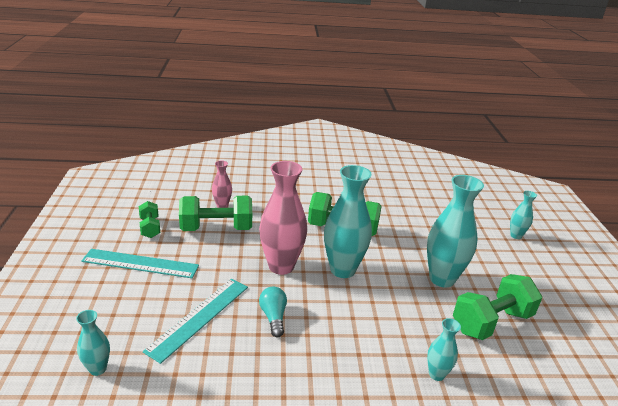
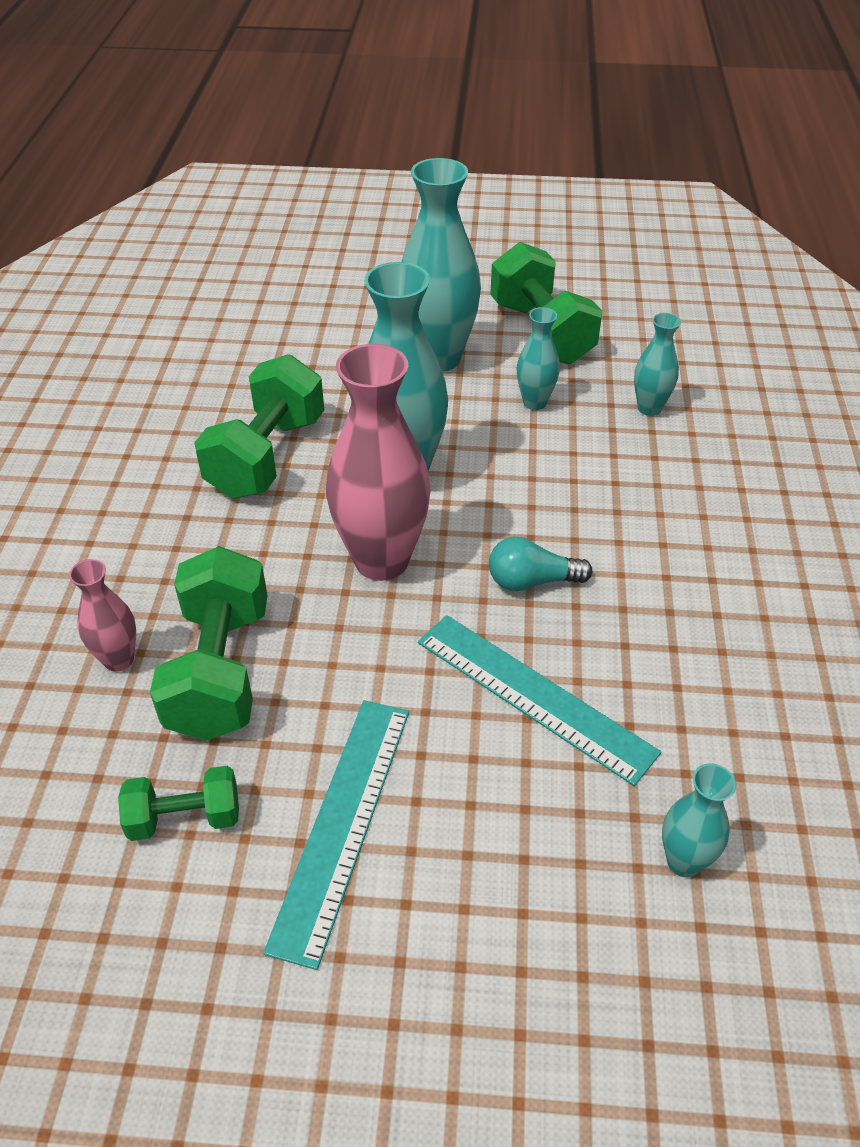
camera: 80 degrees left, 15 degrees up
turquoise vase [510,191,537,239] -> turquoise vase moved to [517,307,560,410]

